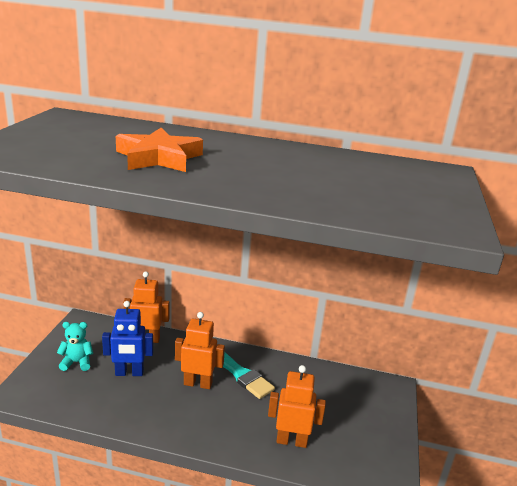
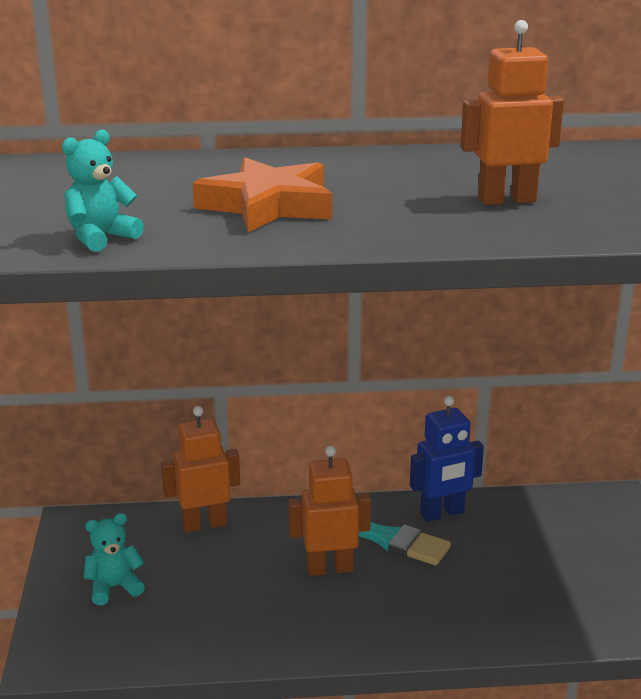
camera: 15 degrees left, 0 degrees up
blue robot [102,301,153,376] -> blue robot moved to [410,396,484,522]
orange robot [268,365,326,448] -> orange robot moved to [461,20,564,205]
none -> turquoise teddy bear [62,130,144,252]

